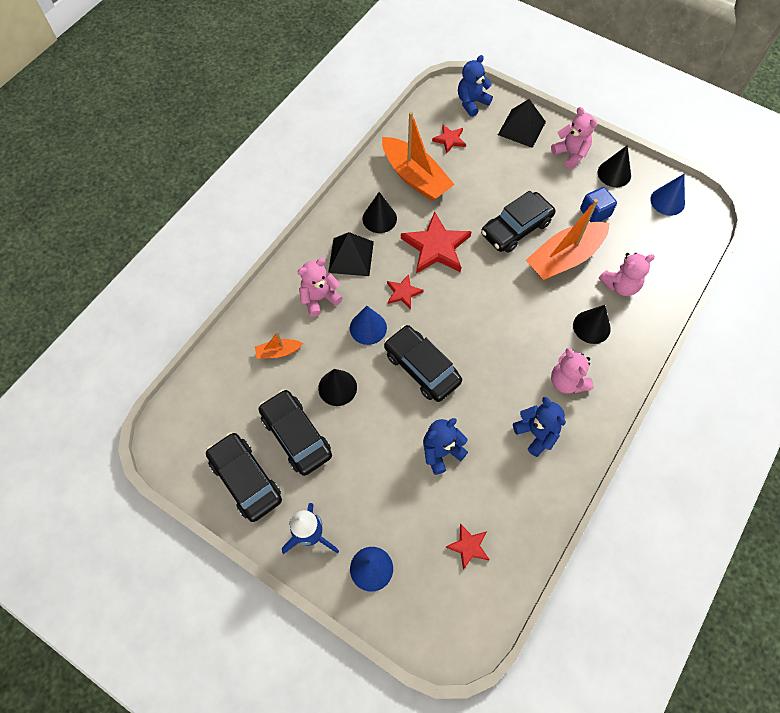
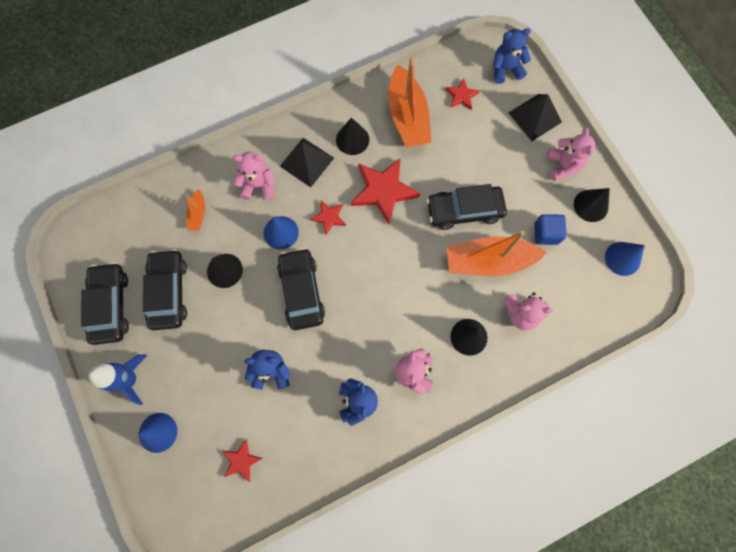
camera: 30 degrees right, 10 degrees up
orange boat [255,332,303,359] -> orange boat turned 105 degrees counterclockwise [186,189,205,231]

